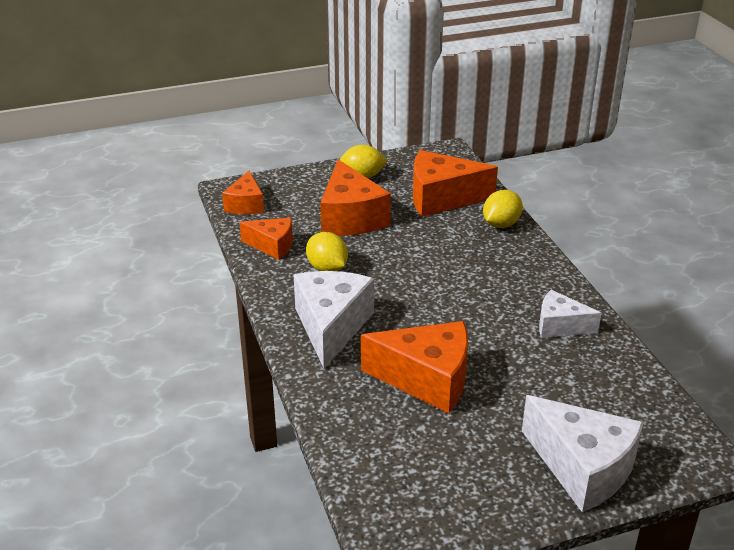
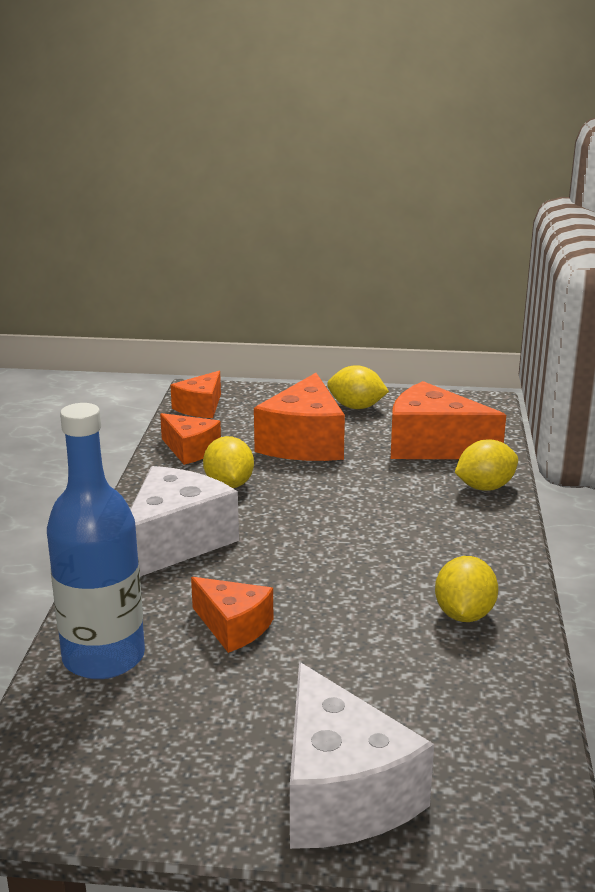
camera: 25 degrees right, 10 degrees down
orange cheese [361,321,468,414] -> orange cheese [191,577,273,653], size x0.59
white cheese [539,290,602,338] -> yellow lemon [435,556,498,622]
none -> blue bottle [47,403,145,679]

